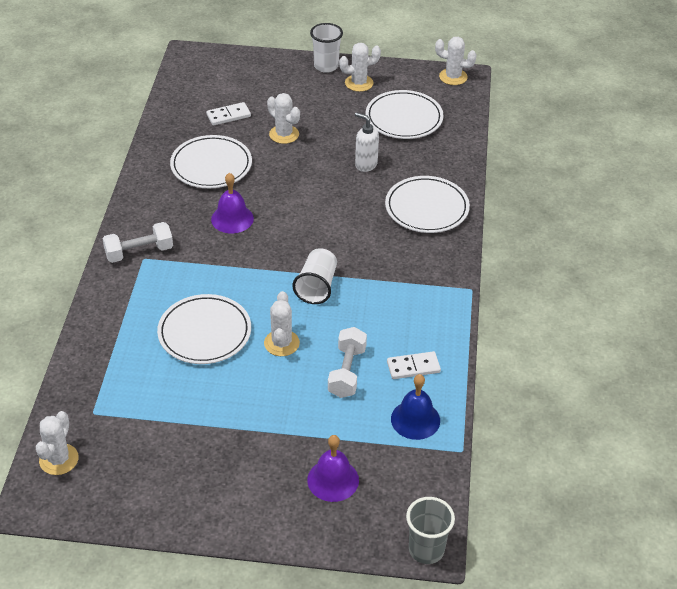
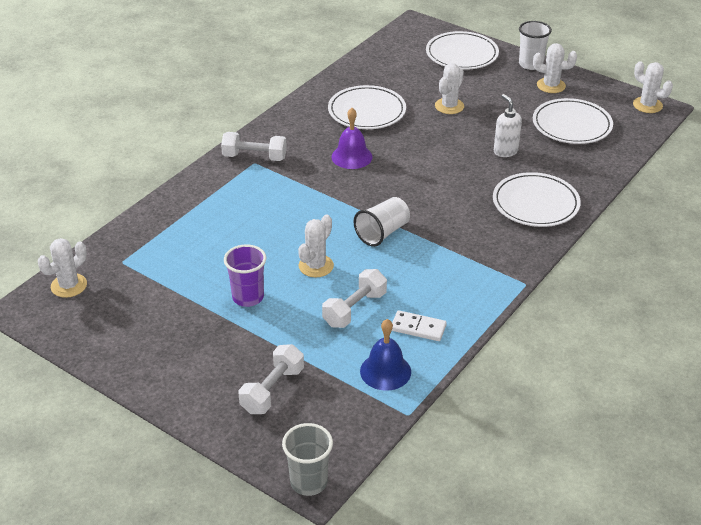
camera: 30 degrees right, 5 degrees down
white plate [157,294,251,364] -> white plate moved to [426,31,499,70]
white domino [206,102,251,126] -> none
white cactus [267,93,300,144] -> white cactus turned 45 degrees clockwise [435,63,464,114]
purple bell [307,435,359,502] -> white dumbbell [239,344,304,414]
none -> purple cup [224,244,266,307]

